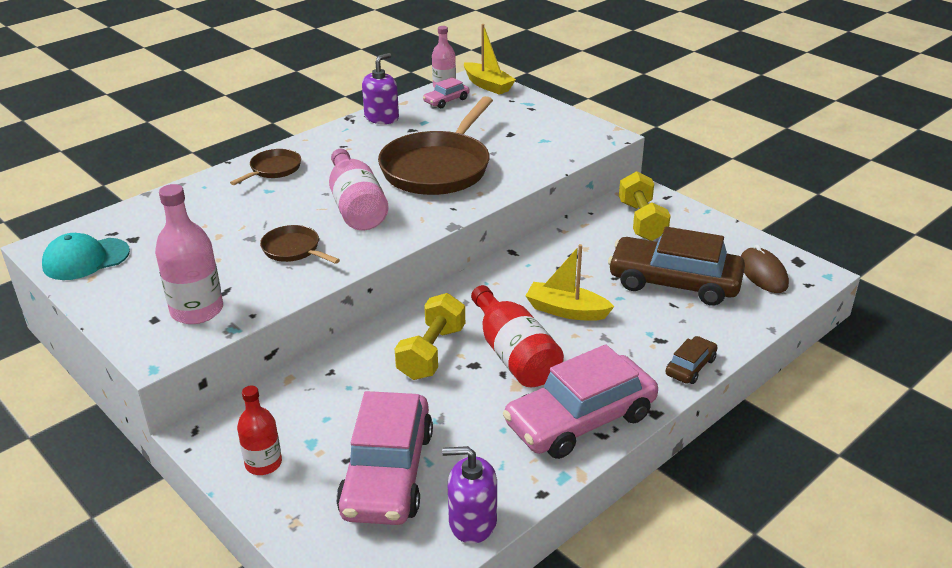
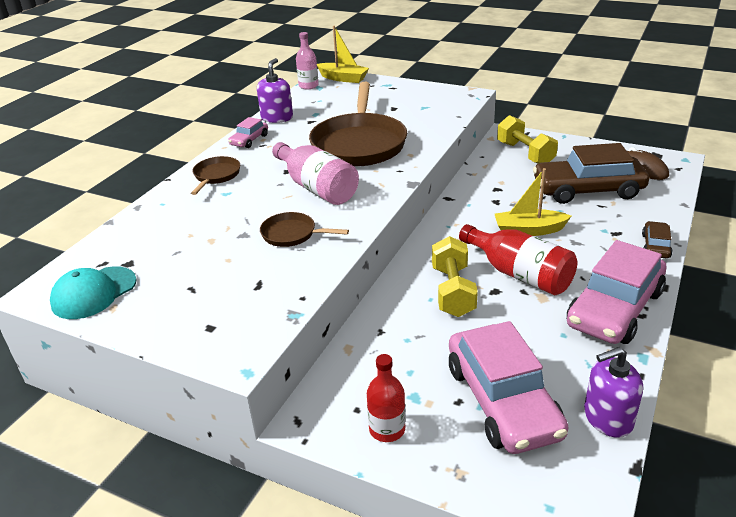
camera: 20 degrees left, 0 degrees up
pink bottle [155,184,223,324] -> none
pink car [423,77,469,109] -> pink car moved to [228,117,268,148]

